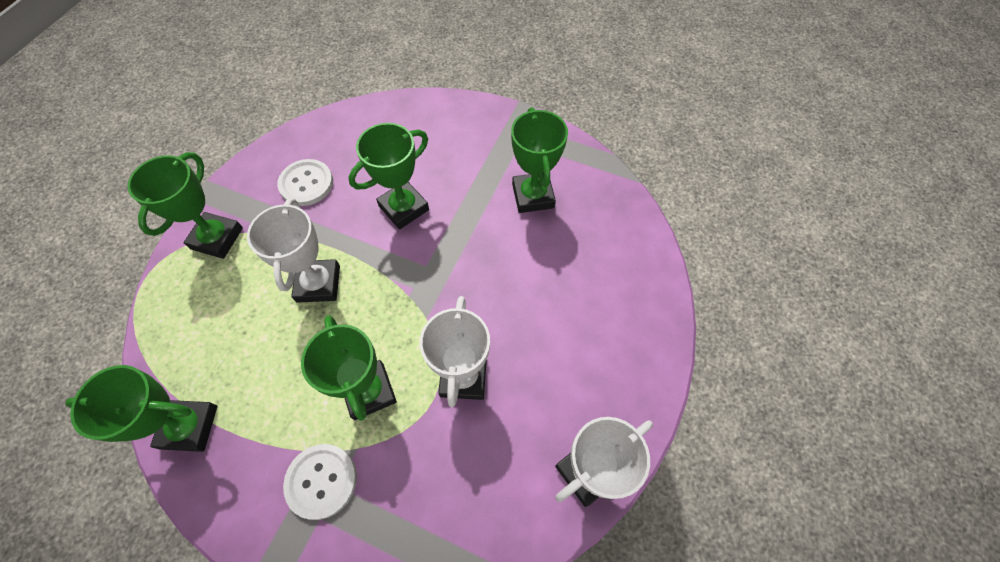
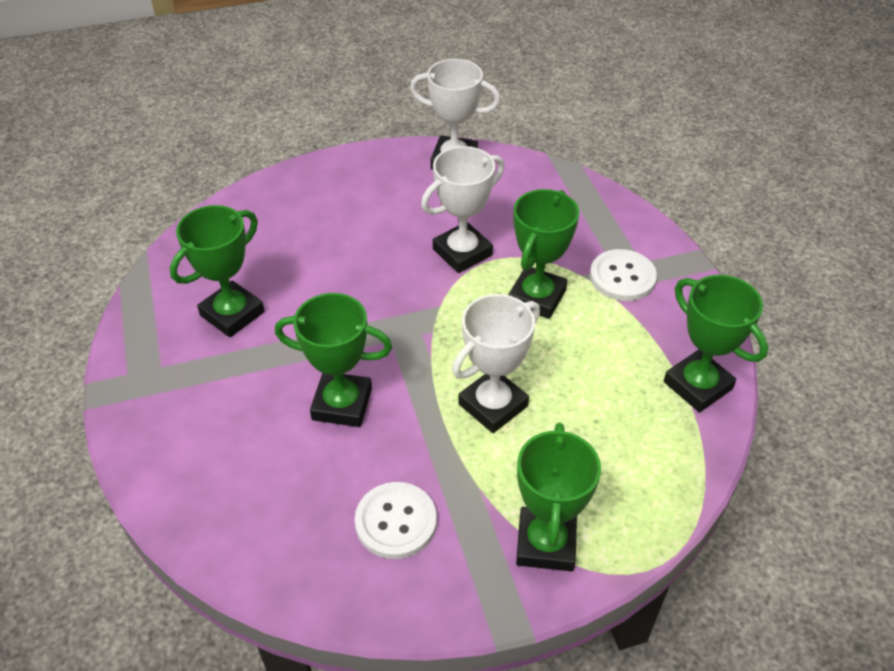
camera: 130 degrees left, 15 degrees down
green trophy [128,152,243,259] -> green trophy turned 60 degrees counterclockwise [516,423,601,572]

